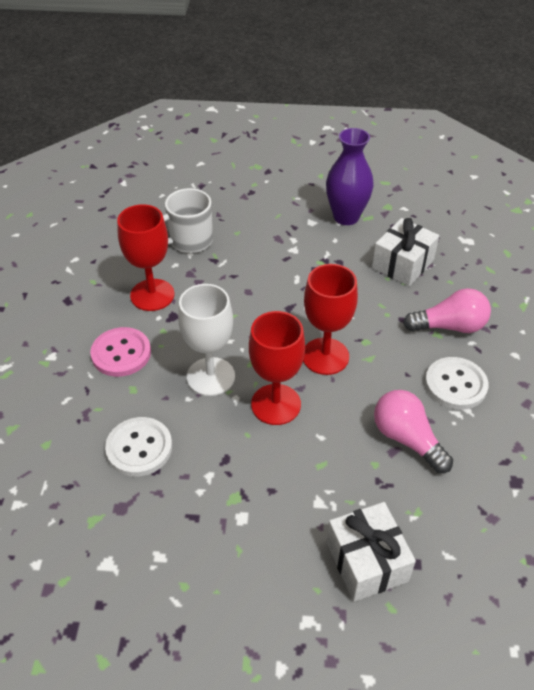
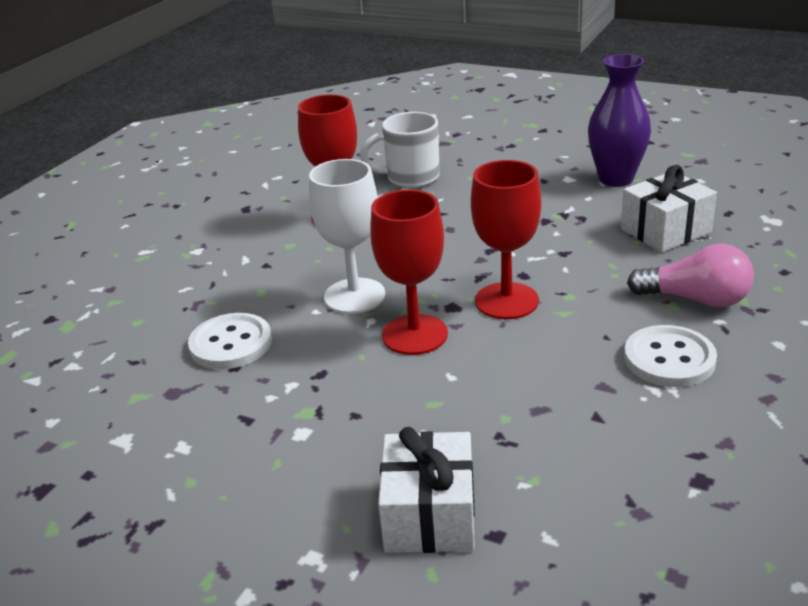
camera: 25 degrees right, 15 degrees down
pink button [90,327,151,377] -> none
pink light bulb [374,390,453,473] -> none

